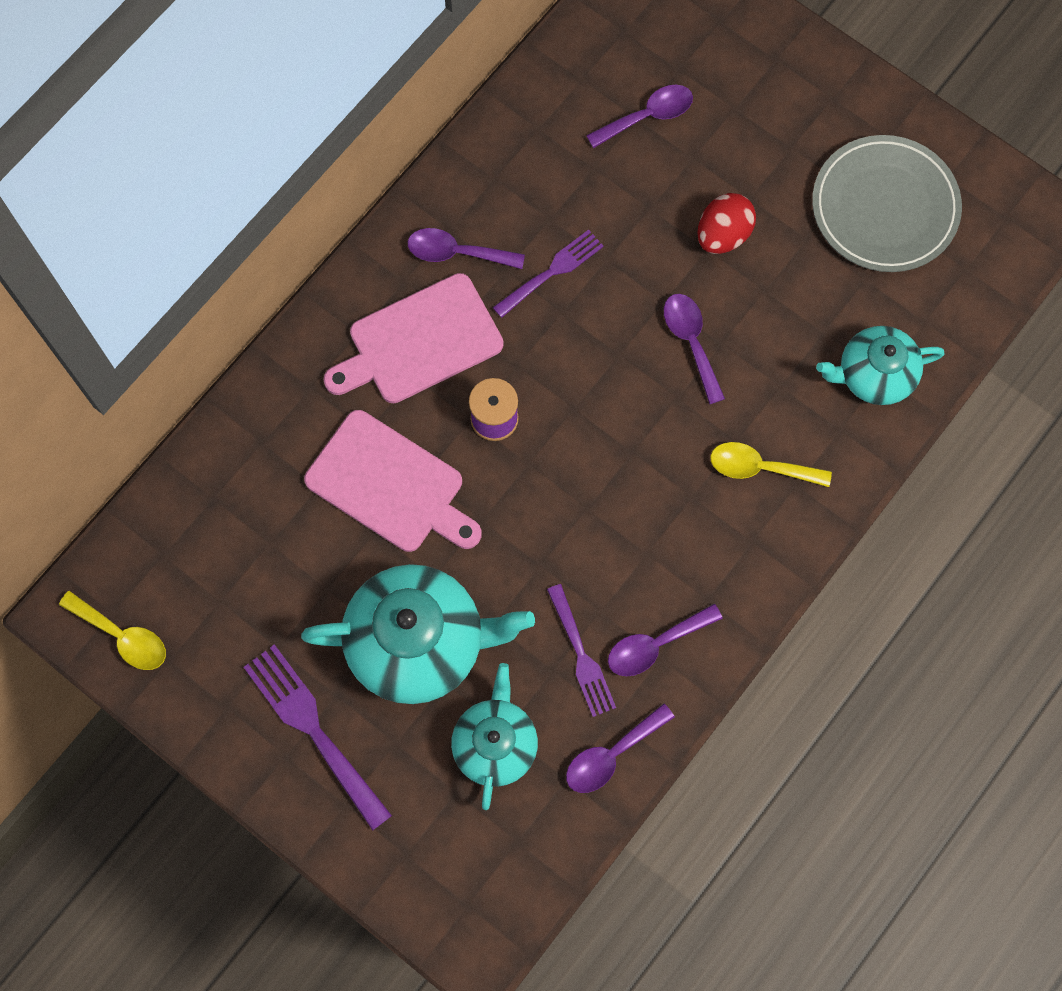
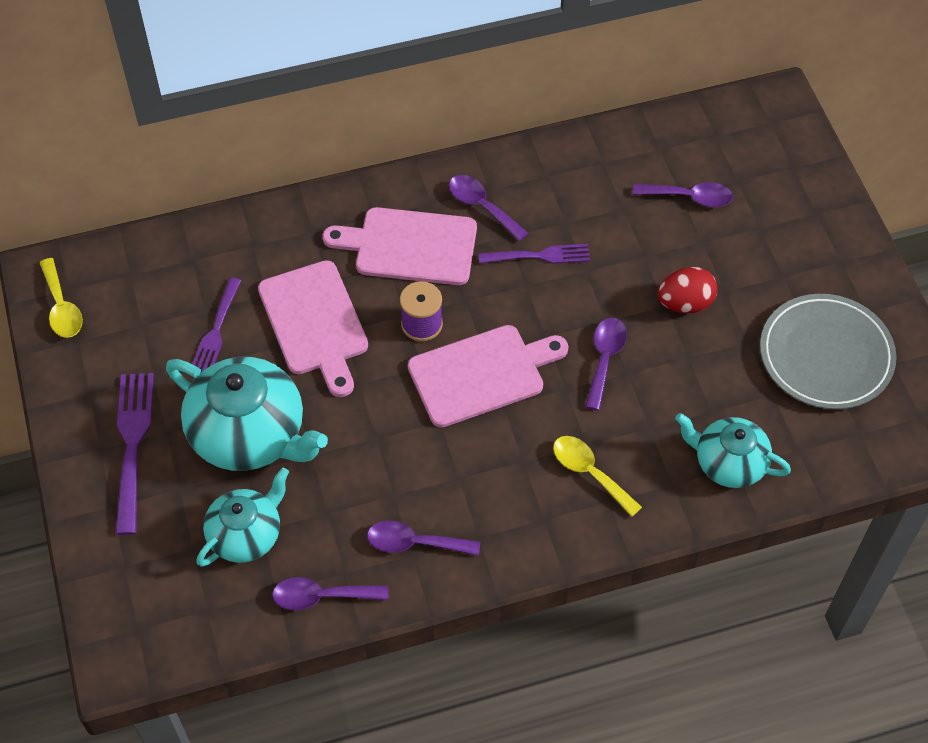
camera: 35 degrees right, 15 degrees down
purple fork [547,584,616,717] -> purple fork moved to [192,278,241,371]
none -> pink cutting board [408,325,569,428]

